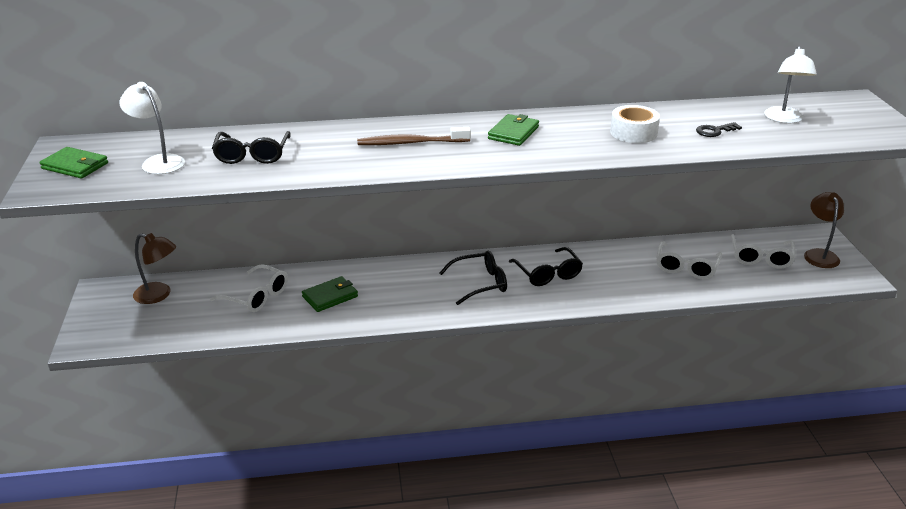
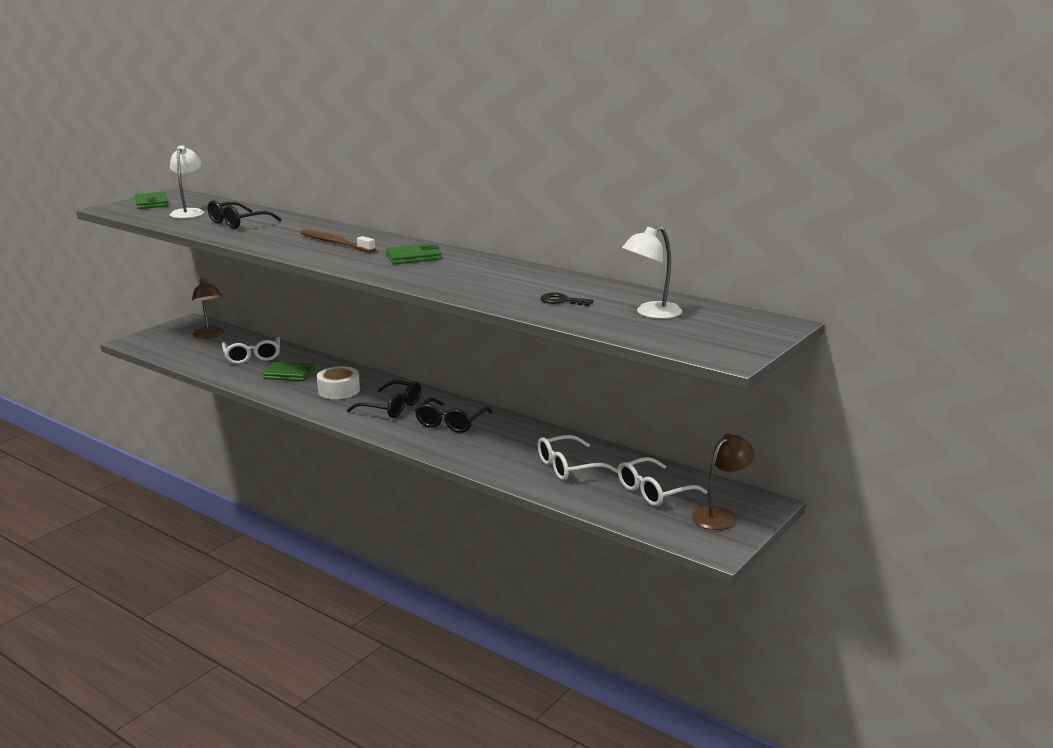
camera: 45 degrees right, 10 degrees down
white tape [610,105,660,143] -> white tape moved to [317,366,360,399]

